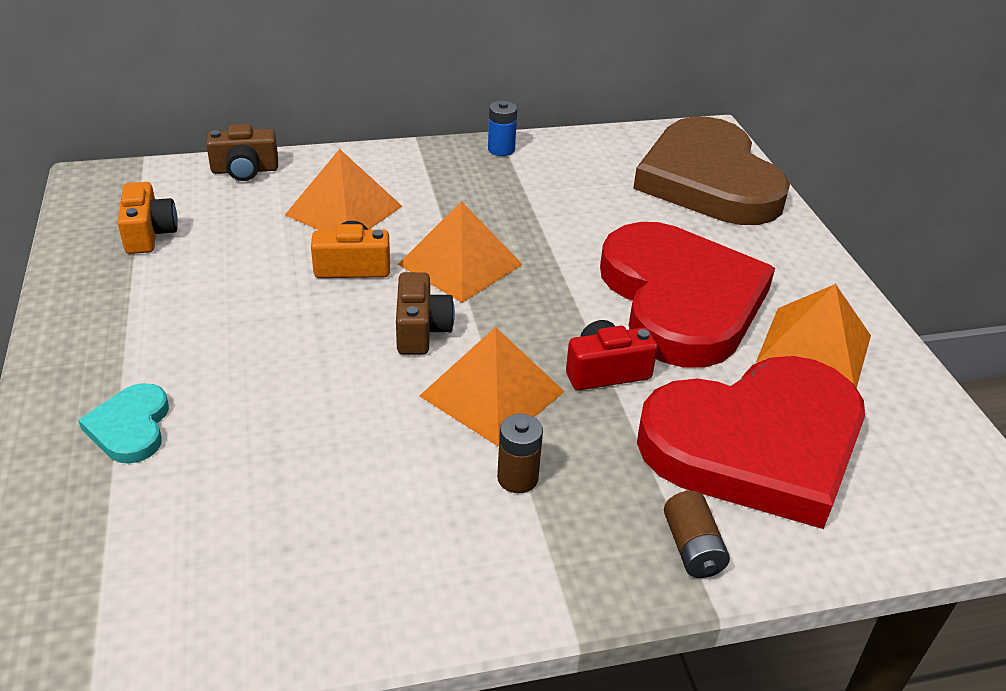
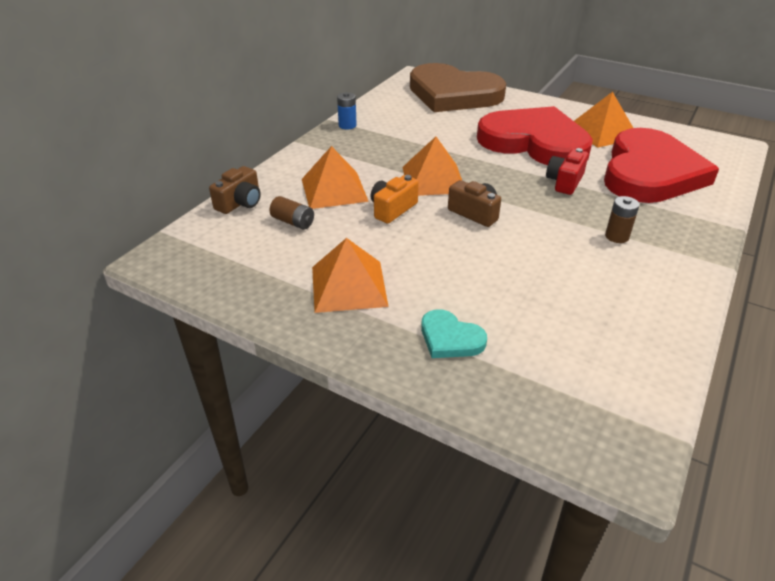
camera: 45 degrees left, 0 degrees up
orange camera [117,182,178,254] -> none
orange pyramid [420,327,565,447] -> orange pyramid moved to [312,238,388,313]
brown battery [664,491,730,578] -> brown battery moved to [269,196,314,229]

